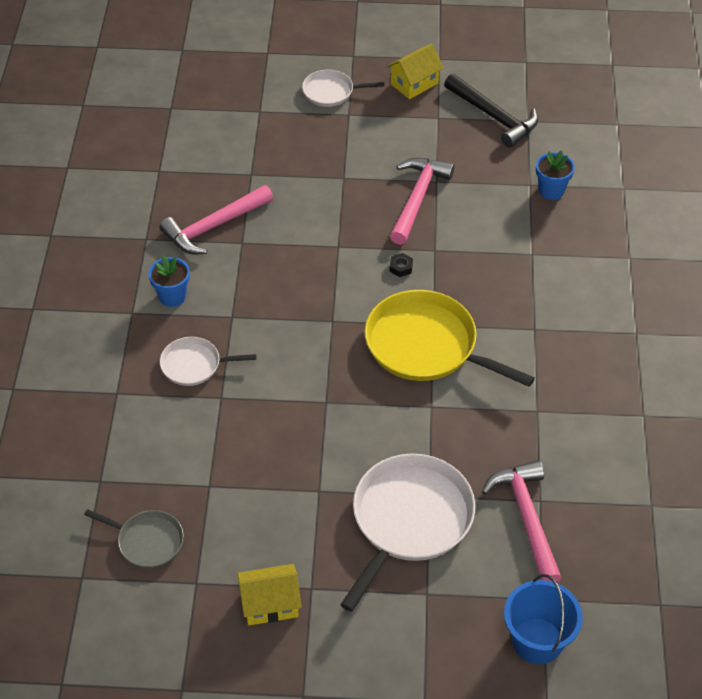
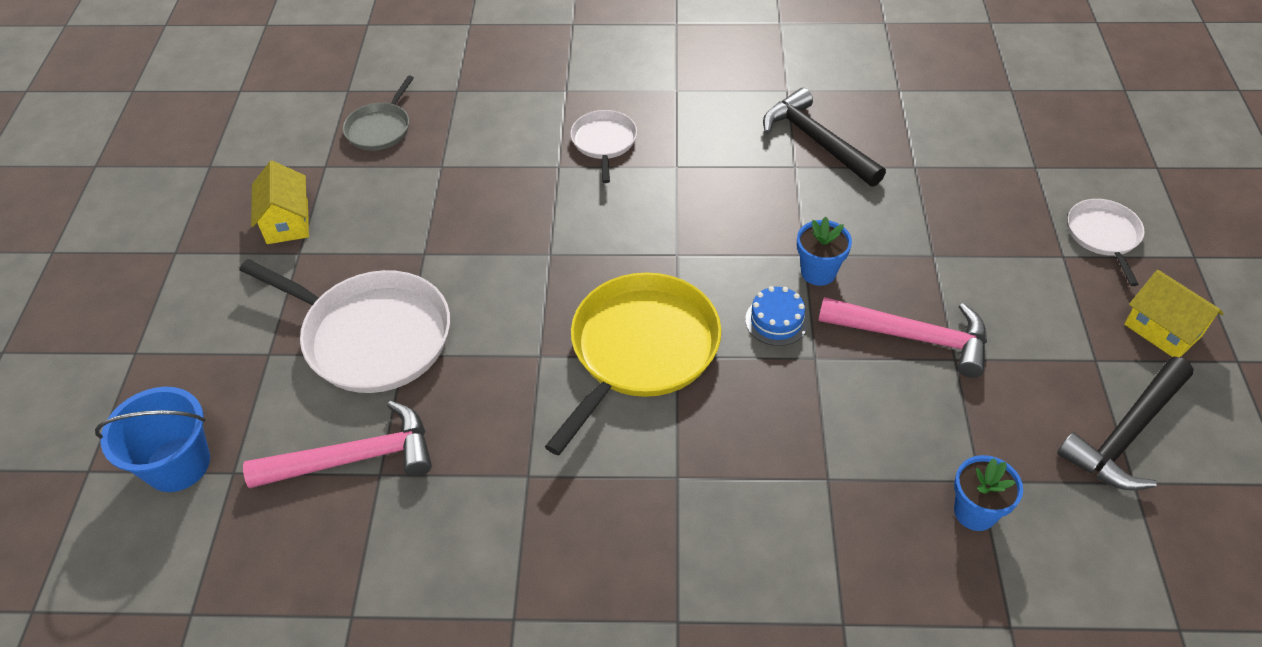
camera: 90 degrees right, 0 degrees up
blue flower pot [148,255,190,307] -> blue flower pot moved to [797,217,852,286]
pink hammer [159,185,273,254] -> black hammer [763,88,886,187]
black nut [389,253,413,277] -> blue cake [745,286,808,346]

